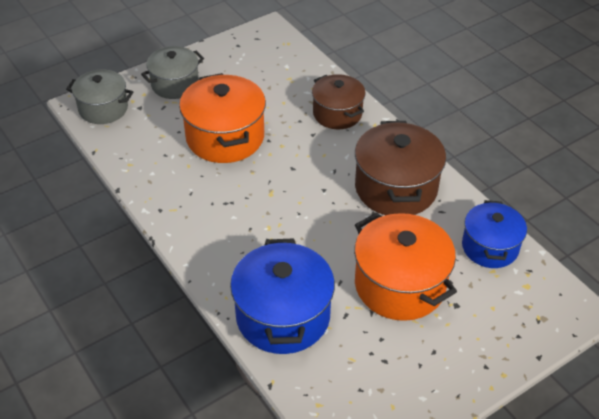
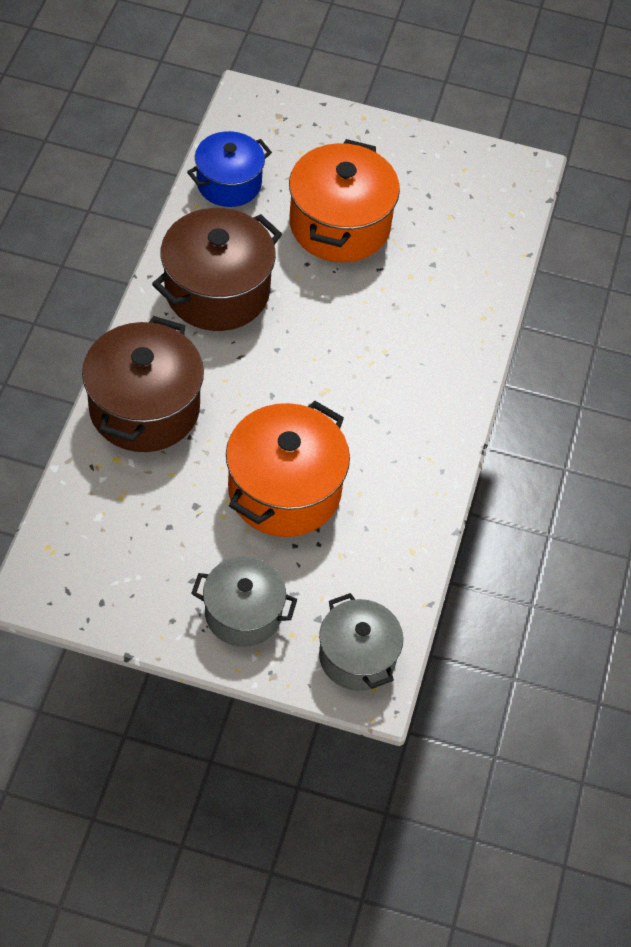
camera: 135 degrees left, 10 degrees up
blue pot [230,238,335,354] -> none
brown pot [312,74,365,129] -> brown pot [82,316,204,452], size x1.54

